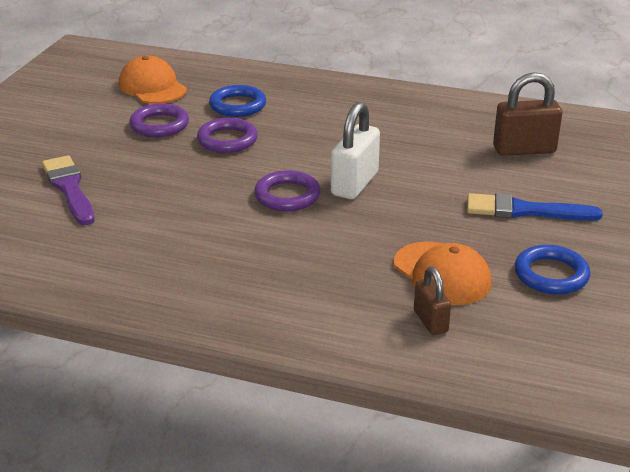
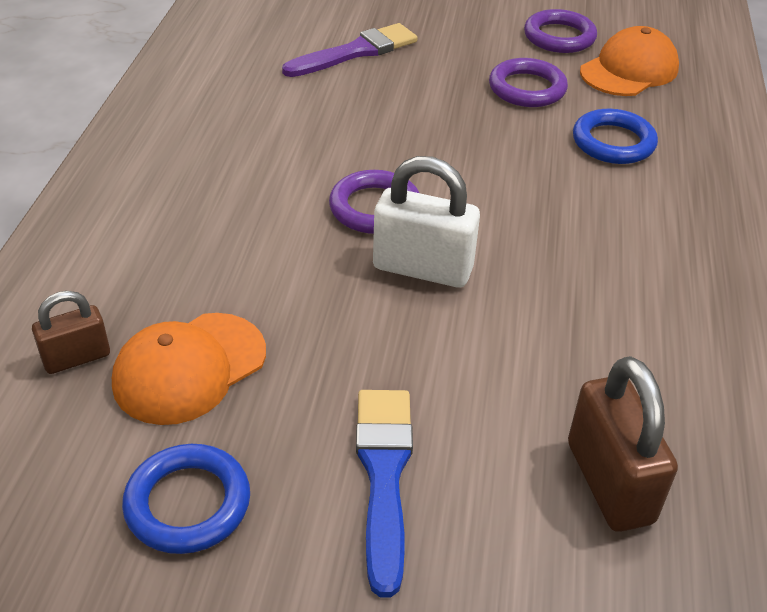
camera: 80 degrees right, 10 degrees up
purple ring [197,118,258,153] -> purple ring moved to [524,9,597,53]

